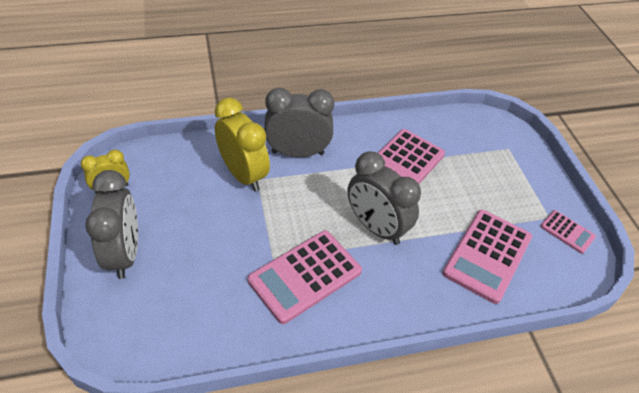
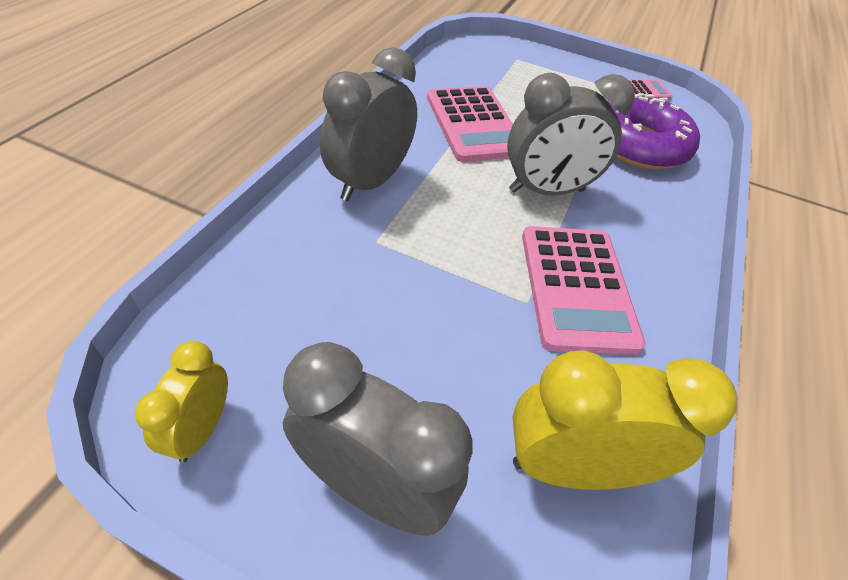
camera: 55 degrees left, 0 degrees up
yellow clock [215,98,270,192] -> yellow clock moved to [512,350,737,490]
pink calculator [443,210,532,304] -> purple donut [607,93,700,170]

